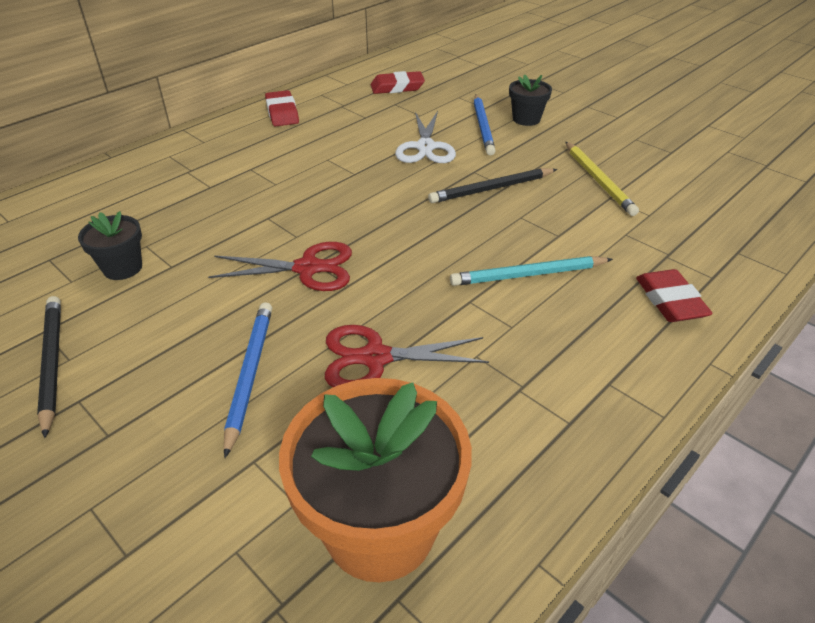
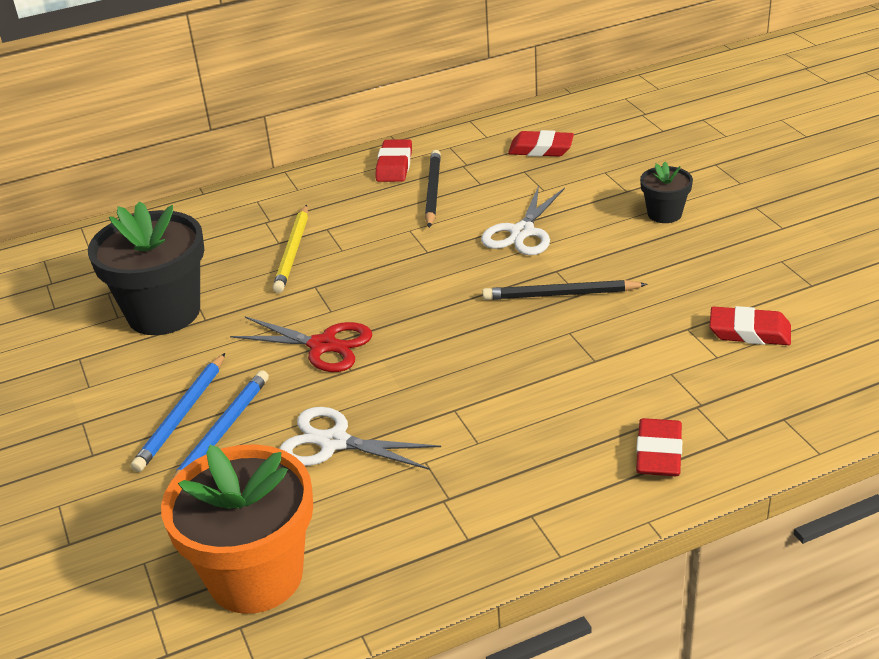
camera: 25 degrees right, 5 degrees down
black pencil [37,296,61,438] -> black pencil moved to [425,150,441,228]
black flower pot [78,211,142,280] -> black flower pot [88,201,205,335], size x2.01
red scissors [325,325,489,387] -> white scissors [279,407,441,470]
turquoise pencil [450,256,613,286] -> none
blue pencil [474,94,496,155] -> blue pencil moved to [131,353,225,472]
yellow pencil [565,142,639,216] -> yellow pencil moved to [273,205,308,293]
none -> red eraser [709,306,791,345]

